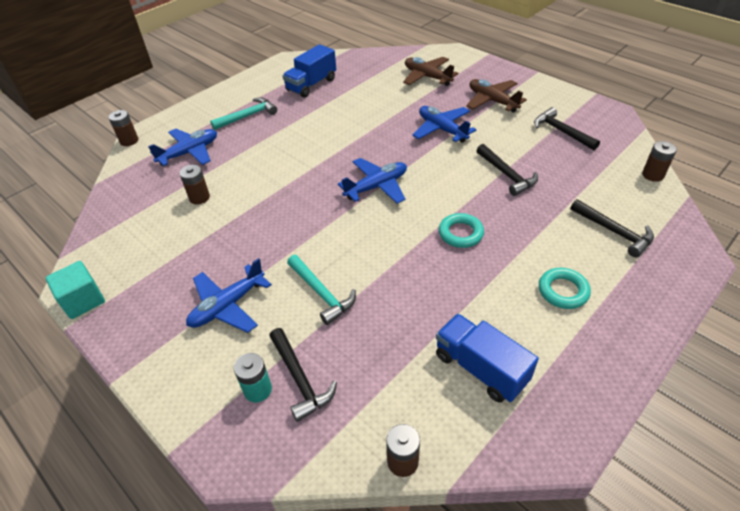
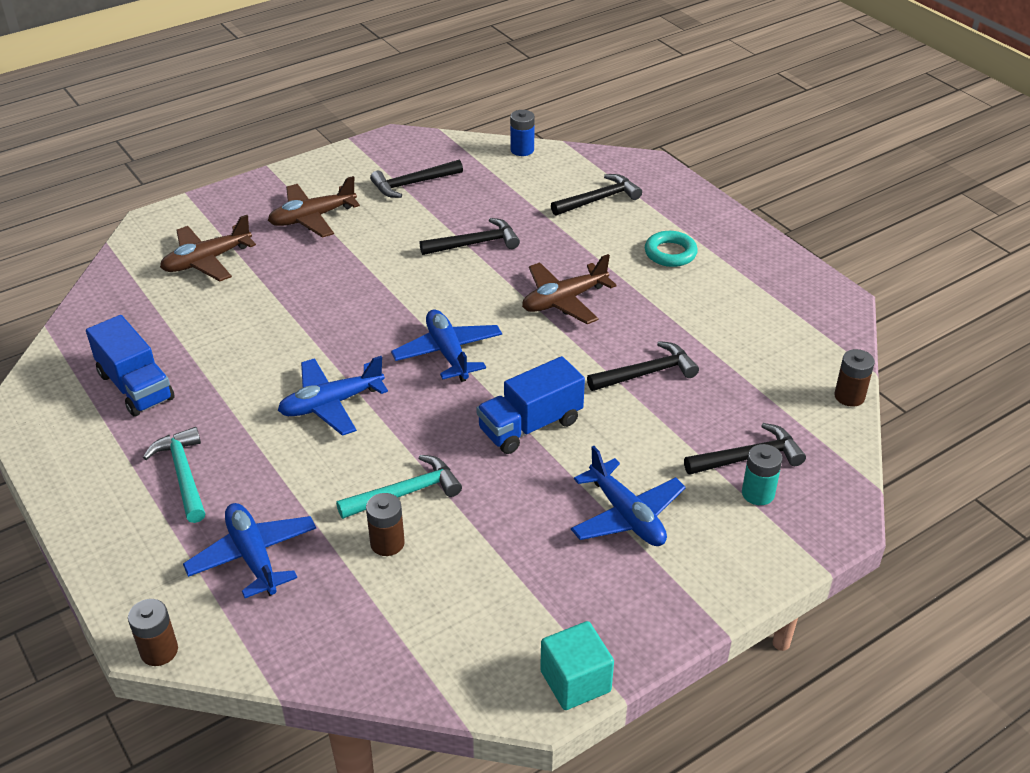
camera: 80 degrees left, 5 degrees down
turquoise hammer [287,255,356,325] -> turquoise hammer moved to [336,455,462,519]
blue plane [412,106,477,143] -> blue plane moved to [278,356,388,436]
blue truck [436,314,539,403] -> blue truck moved to [476,356,585,454]
turquoise ring [439,213,484,248] -> brown plane [522,254,616,324]
brown battery [642,141,677,182] -> blue battery [510,110,535,156]
none -> black hammer [587,341,699,391]

